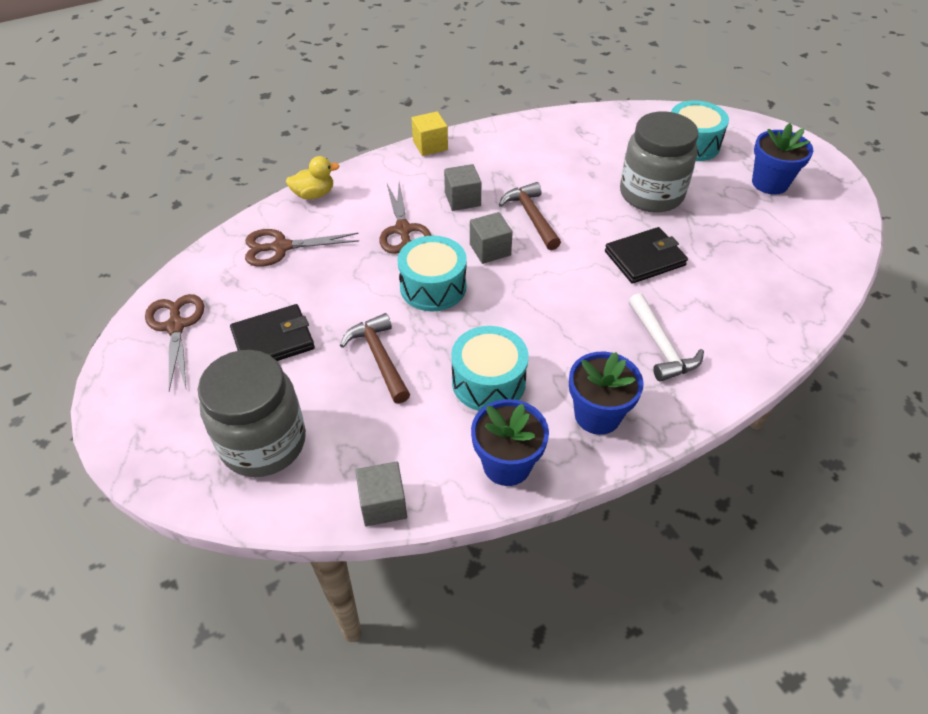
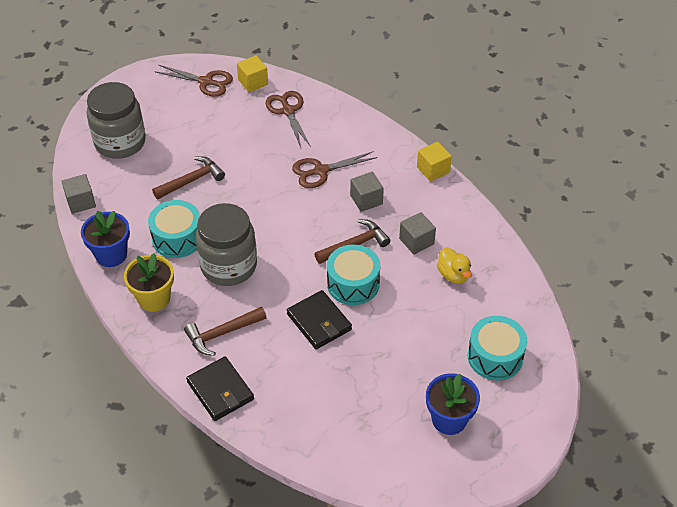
camera: 80 degrees right, 0 degrees up
brown scissors [145,294,204,391] -> brown scissors turned 45 degrees clockwise [154,65,233,97]
black wallet [230,304,315,361] -> black wallet moved to [186,356,254,421]
yellow duck [286,156,340,199] -> yellow duck moved to [437,247,472,284]
turquoise drum [397,236,467,311] -> turquoise drum moved to [327,244,380,305]
grey cube [470,212,513,264] -> grey cube moved to [399,212,436,254]
blue flower pot [569,352,644,435] -> yellow flower pot [124,253,174,312]
grey jar [620,112,699,213] -> grey jar moved to [196,203,257,286]
white hammer [628,293,704,382] -> brown hammer [184,307,267,356]
none -> yellow cube [237,55,268,92]

